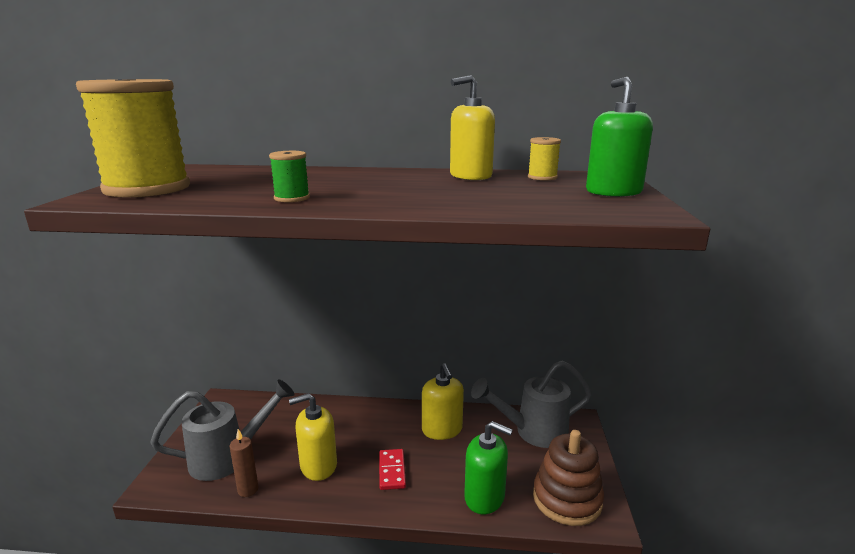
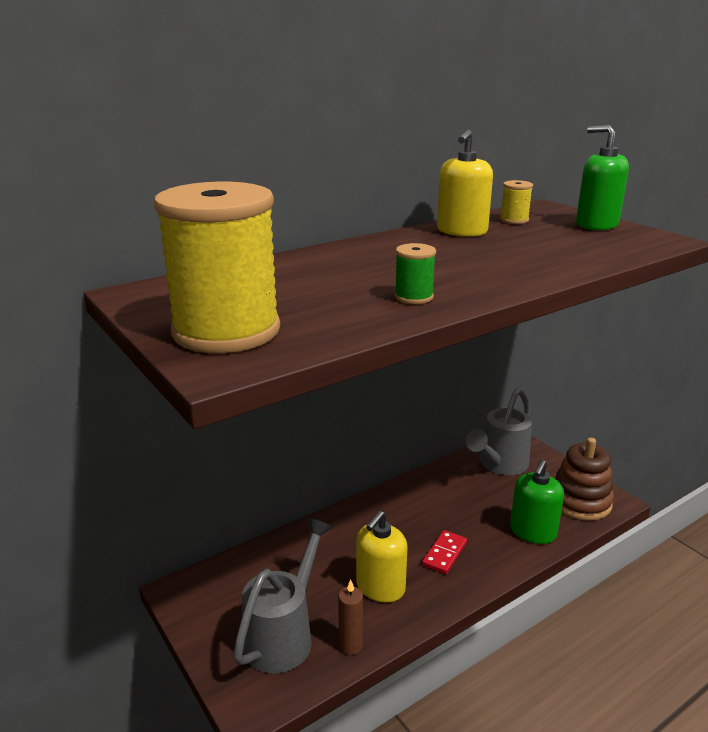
camera: 40 degrees left, 5 degrees up
red domino [379,449,406,490] -> red domino turned 75 degrees clockwise [422,530,467,574]
yellow soap dispenser [422,363,464,440] -> none
green soap dispenser [464,421,513,514] -> green soap dispenser turned 135 degrees clockwise [510,460,564,544]

